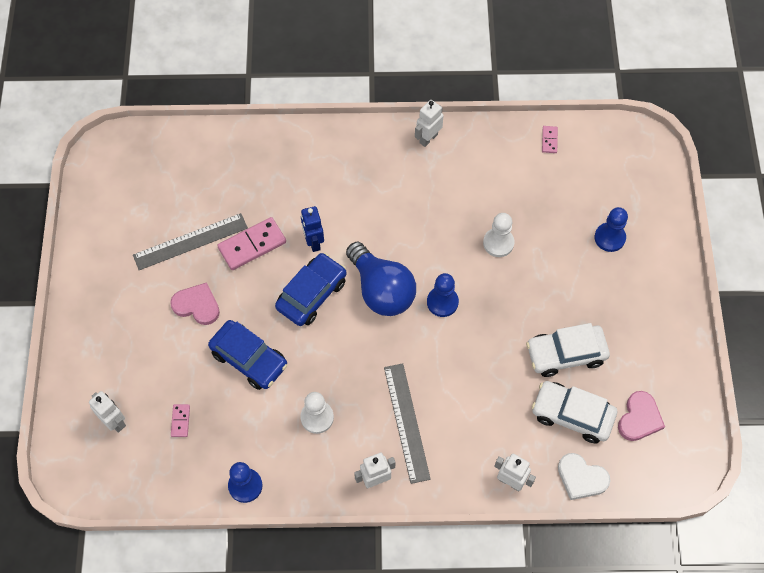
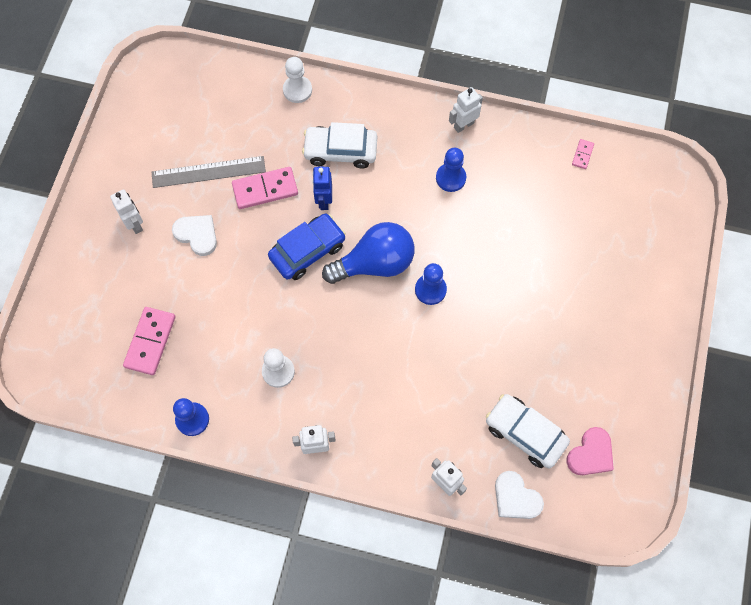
camera: 15 degrees right, 5 degrees up
white robot [89,391,126,433] -> white robot moved to [110,189,143,234]
pink heart [170,282,220,325] -> white heart [172,215,217,256]
pink domino [171,404,190,437] -> pink domino [123,307,176,375], size x2.01
blue car [208,320,288,390] -> none
blue light bulb [346,242,416,316] -> blue light bulb turned 90 degrees counterclockwise [322,222,414,284]
grey ruler [384,363,431,484] -> none
white pawn [483,213,514,257] -> white pawn moved to [283,57,312,103]
white car [526,323,610,377] -> white car moved to [302,122,377,169]
blue pawn [595,207,628,252] -> blue pawn moved to [436,148,466,192]

